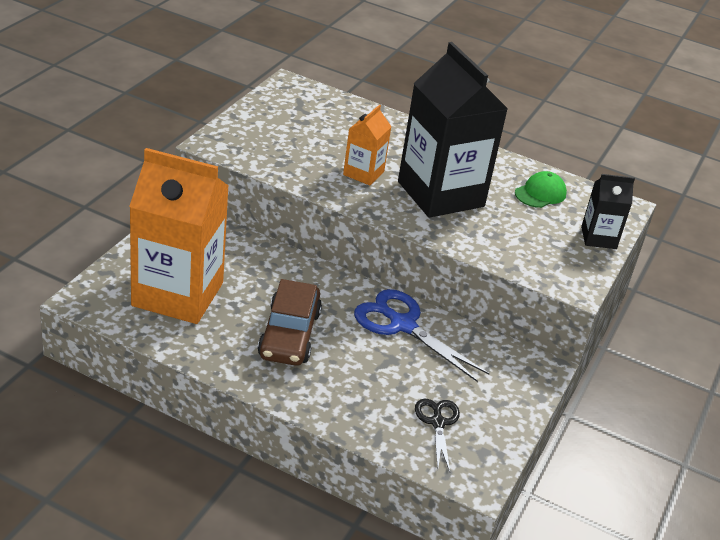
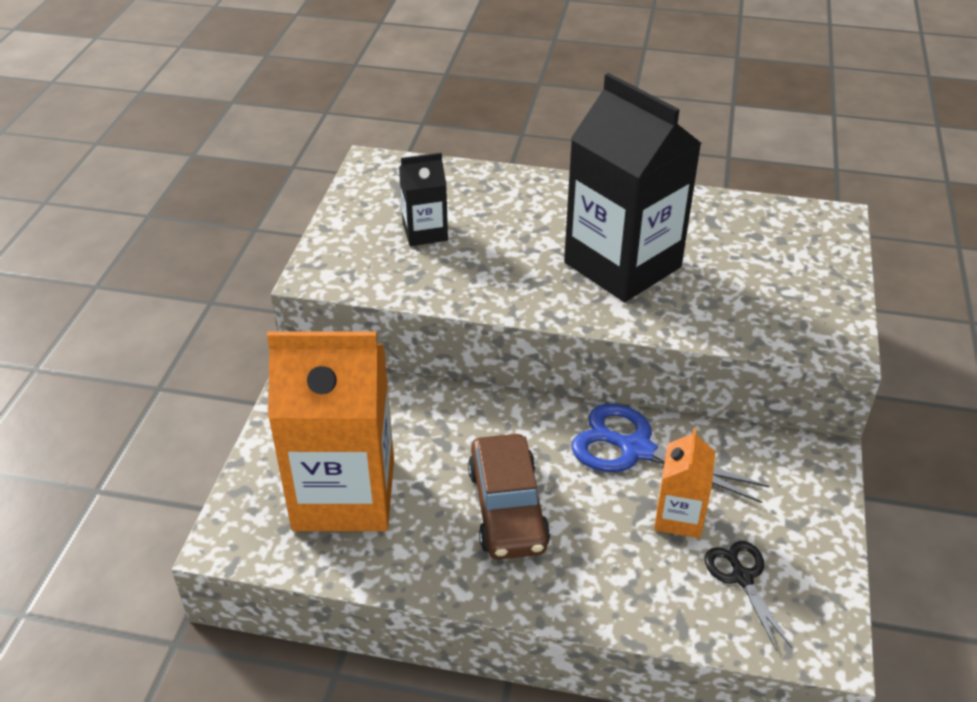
camera: 10 degrees left, 5 degrees up
orange carton [343,105,391,185] -> orange carton moved to [654,428,715,538]
green cap [515,171,567,208] -> none
black carton [581,174,635,249] -> black carton moved to [399,153,448,246]

